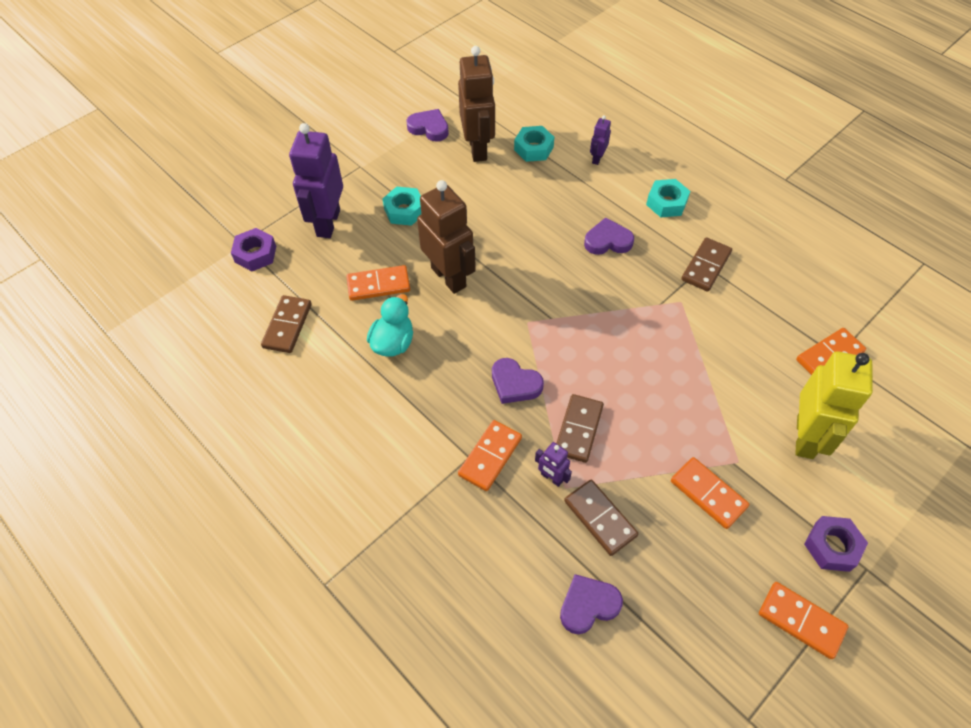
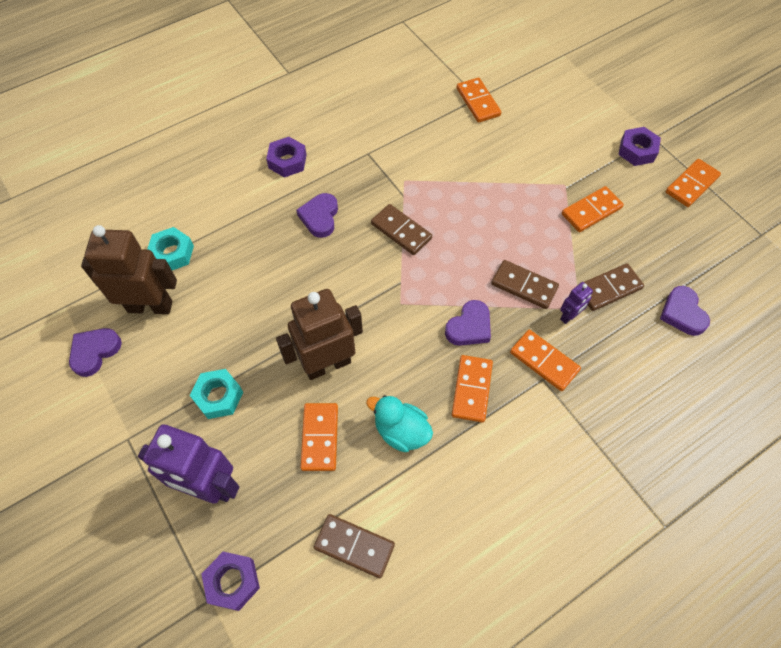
camera: 80 degrees left, 5 degrees up
purple robot [590,115,611,165] -> none
turquoise nut [646,179,690,218] -> purple nut [266,137,306,178]
brown domino [681,238,732,292] -> brown domino moved to [371,204,432,255]
yellow robot [795,351,873,459] -> none
none -> orange domino [452,355,493,422]

